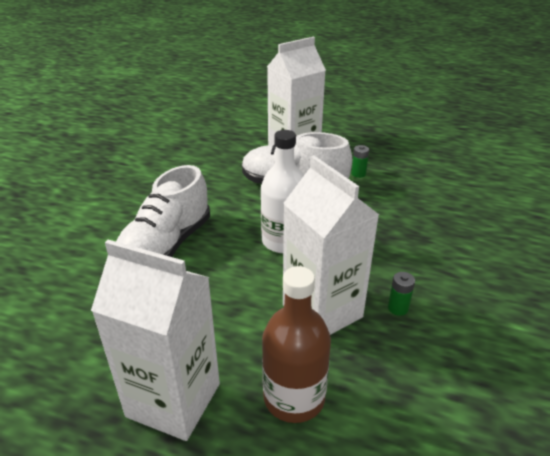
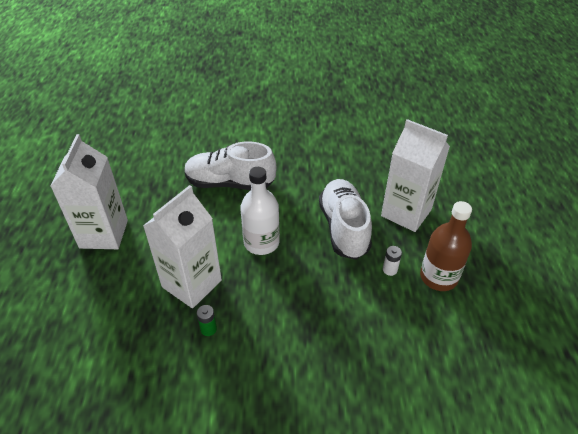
camera: 70 degrees right, 10 degrees up
brown bottle [262,266,331,423] -> brown bottle moved to [420,201,472,291]
green battery [351,145,369,178] -> white battery [383,246,402,276]

